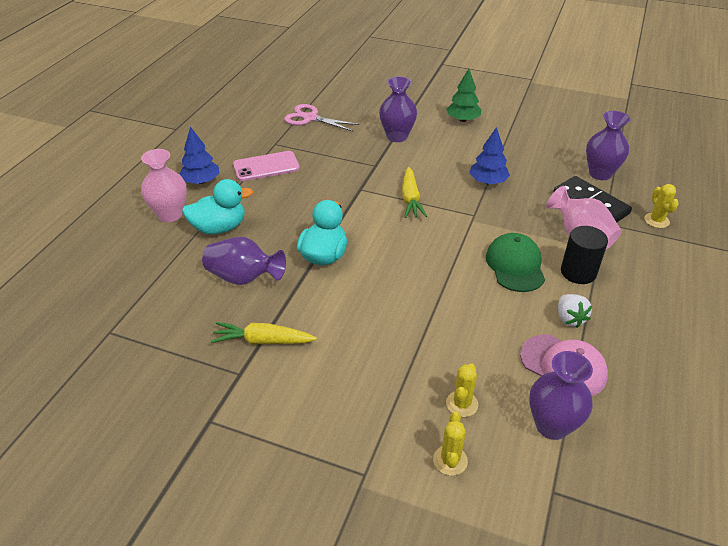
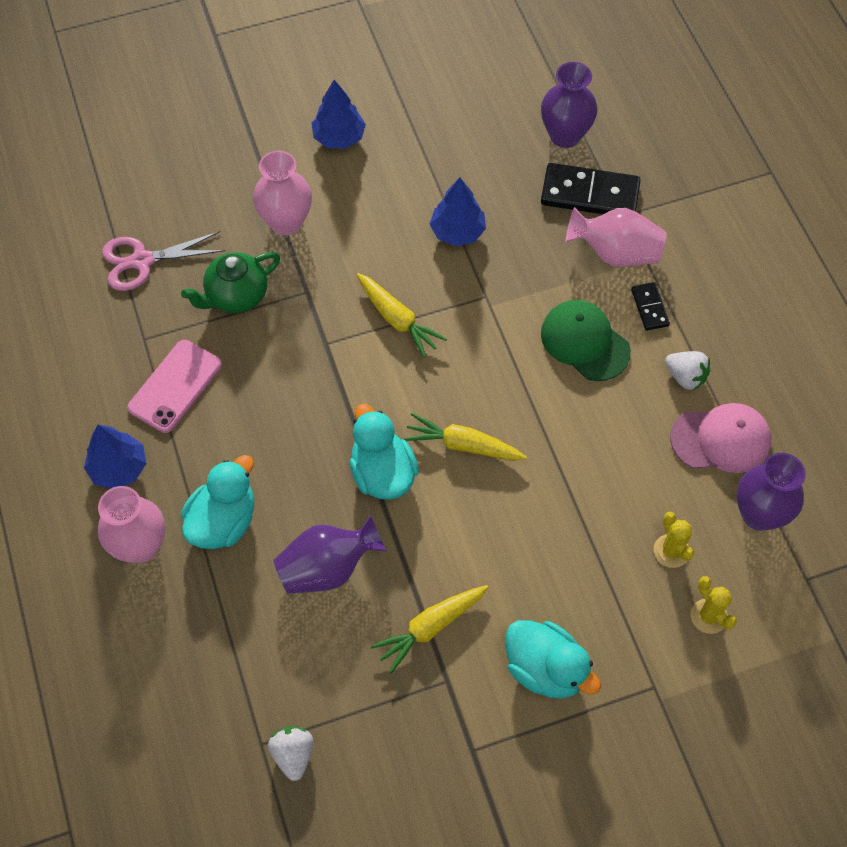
camera: 40 degrees left, 20 degrees up
purple vase [379,76,417,142] -> pink vase [253,151,312,235]
green tree [446,69,481,122] -> blue tree [312,80,366,149]
black cylinder [561,226,608,284] -> black domino [631,282,670,331]
yellow cactus [644,184,679,228] -> none
none -> green teapot [181,252,280,313]
none -> white strawberry [268,726,313,781]
none -> yellow carrot [403,413,527,461]
none -> turquoise duck [505,620,601,699]

